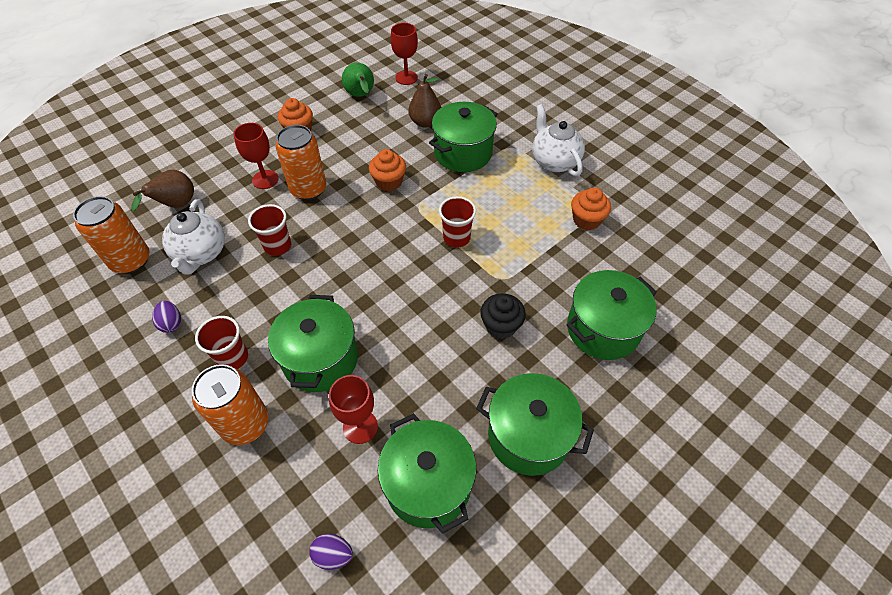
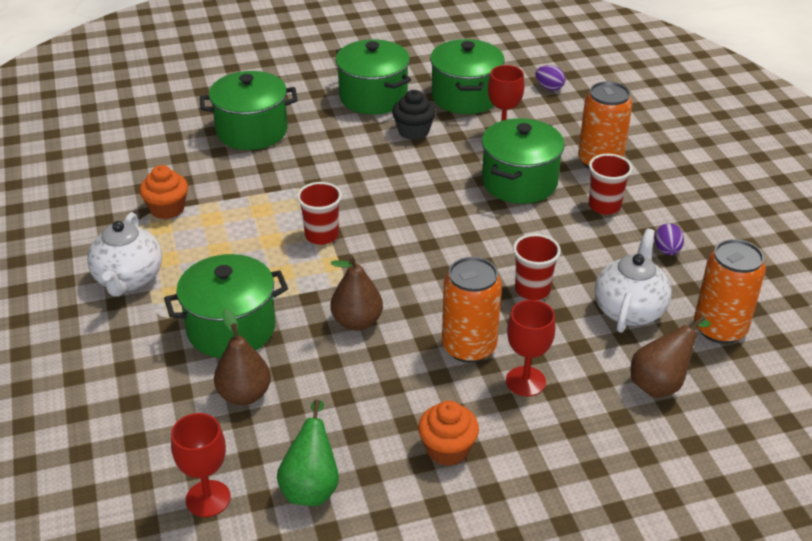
camera: 155 degrees left, 15 degrees down
orange cupcake [369,149,406,191] -> brown pear [331,255,383,331]
black cupcake [480,293,526,339] -> black cupcake moved to [392,90,436,140]

